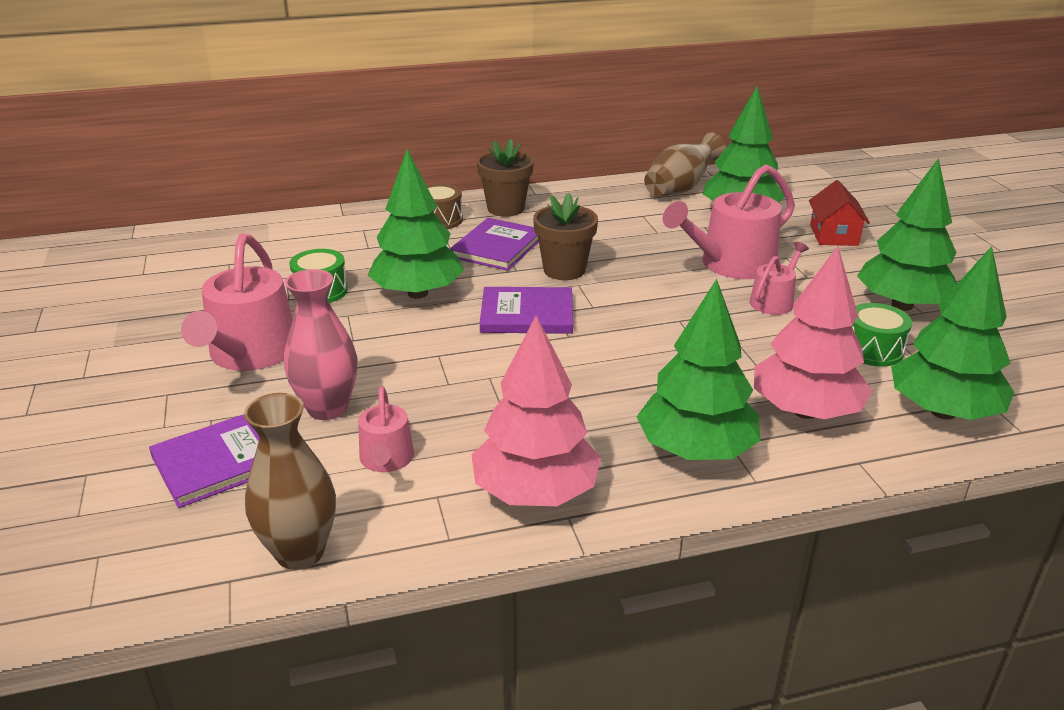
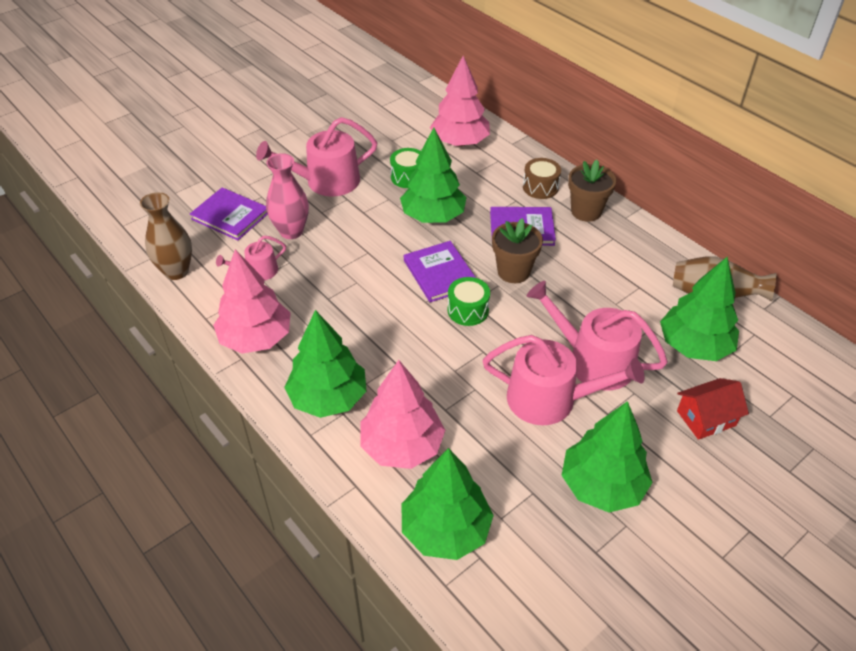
camera: 65 degrees right, 15 degrees up
pink watering can [750,242,809,315] -> pink watering can [483,335,645,425], size x1.86
green drum [852,303,912,367] -> green drum moved to [448,277,490,326]
none -> pink tree [430,56,490,147]

